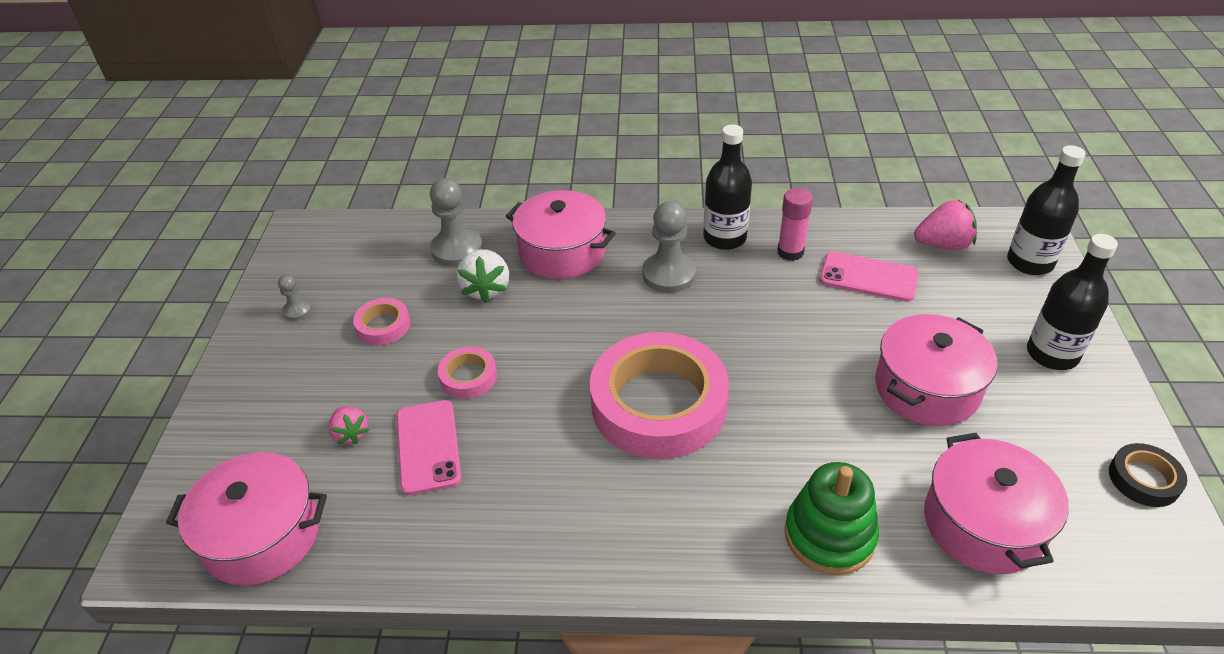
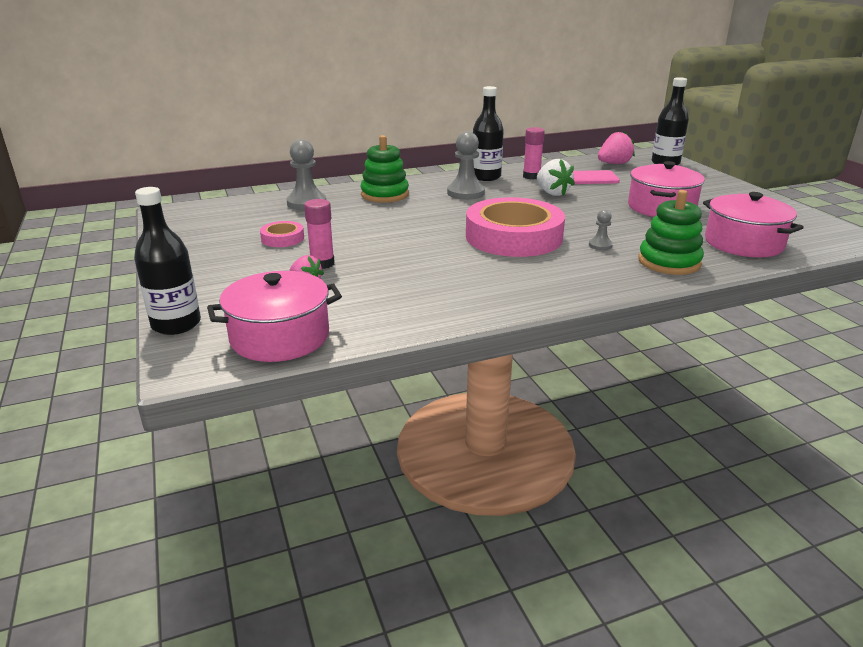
camera: 25 degrees left, 15 degrees down
grey pawn [278,275,312,321] -> grey pawn moved to [589,209,613,250]
pink phone [396,400,462,495] -> none
pink tape [438,347,497,399] -> none
white strawberry [457,249,509,303] -> white strawberry moved to [537,159,575,196]
pink pot [506,190,616,279] -> green stacking toy [360,135,409,203]
black bottle [1027,234,1118,370] -> black bottle moved to [134,187,201,335]
black tape [1109,443,1187,507] -> none
none -> pink glue stick [304,199,335,269]

